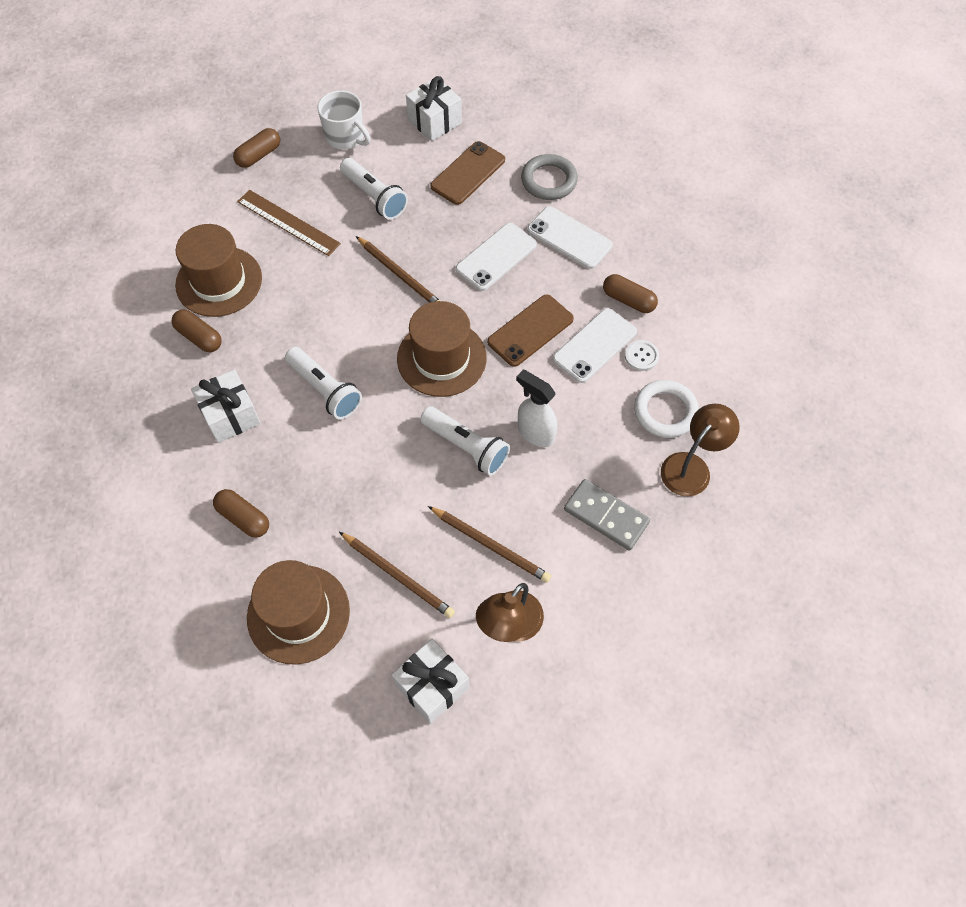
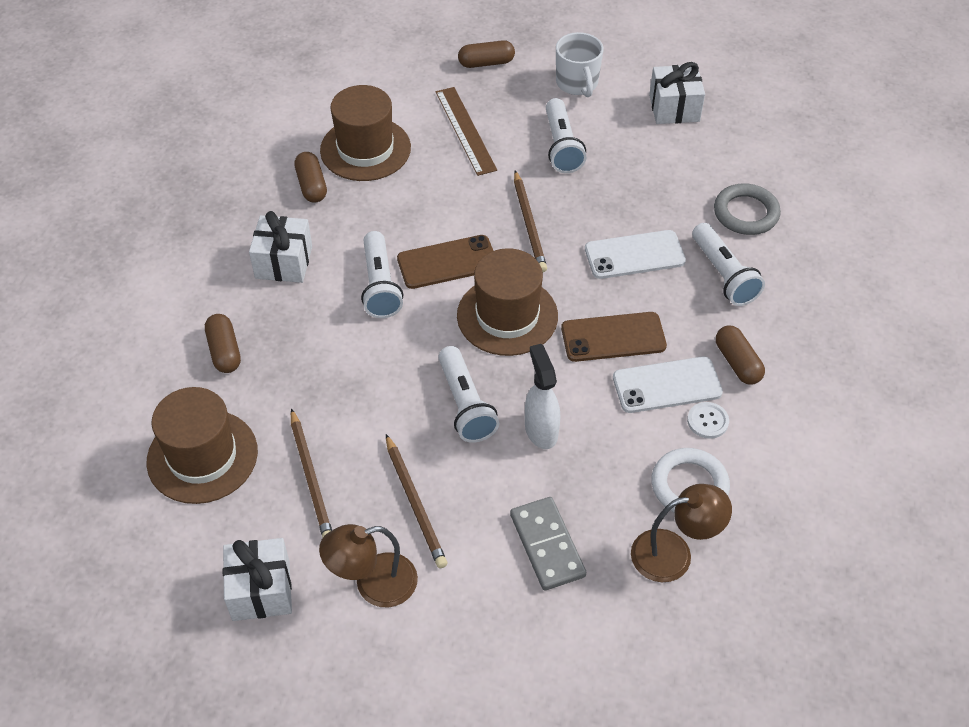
camera: 35 degrees right, 10 degrees down
brown phone [430,141,505,205] -> brown phone moved to [397,235,493,289]
white phone [527,206,613,269] -> white flashlight [692,223,765,306]

